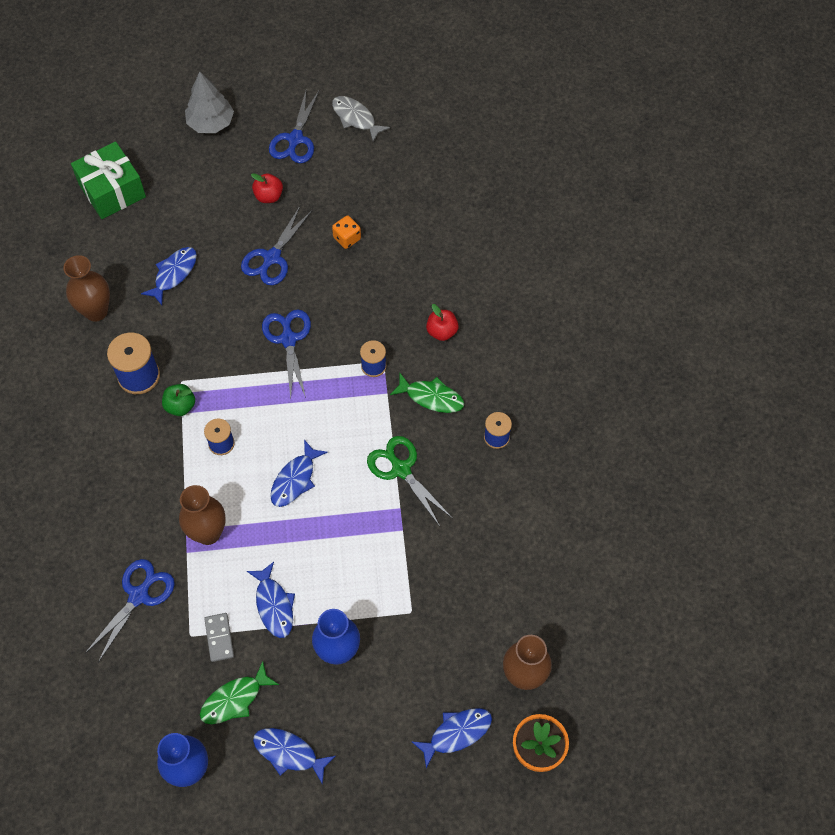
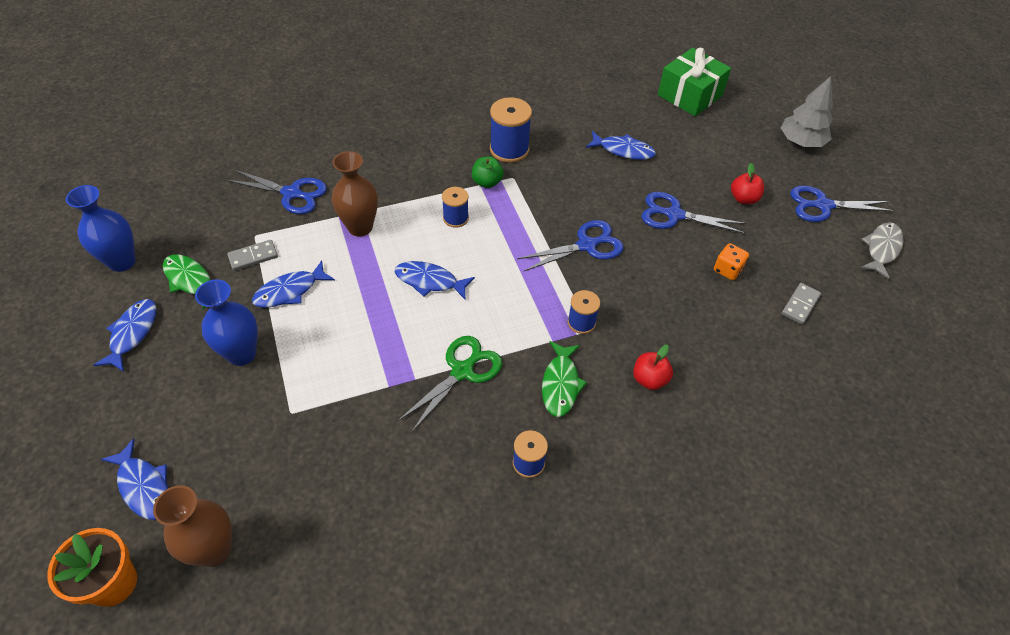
camera: 75 degrees right, 10 degrees down
brown vase [63,255,110,322] -> none
none -> grey domino [781,283,821,325]

